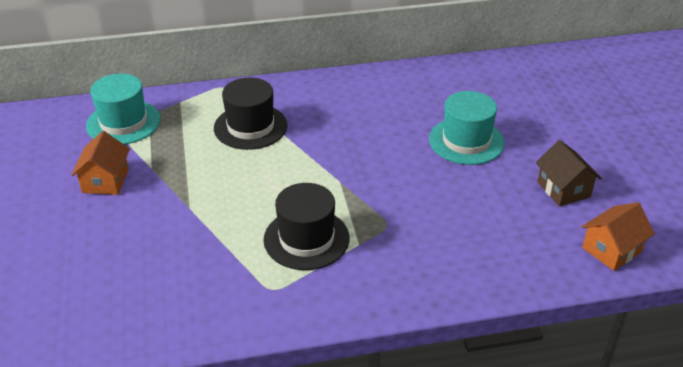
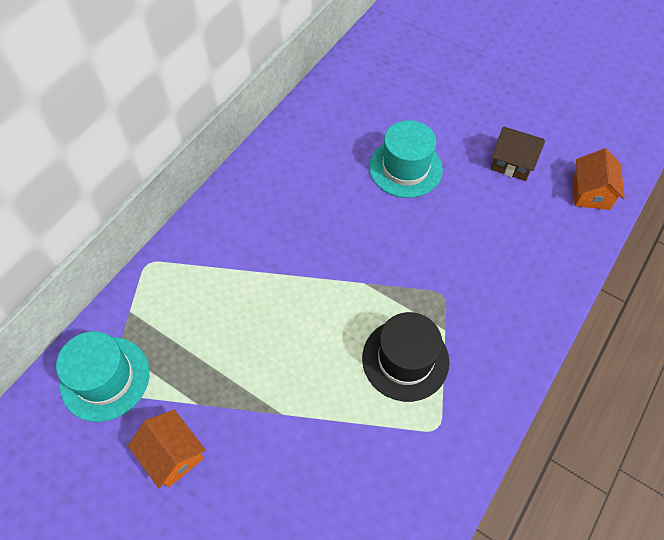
camera: 45 degrees left, 20 degrees up
black hat [214,77,288,150] -> none

